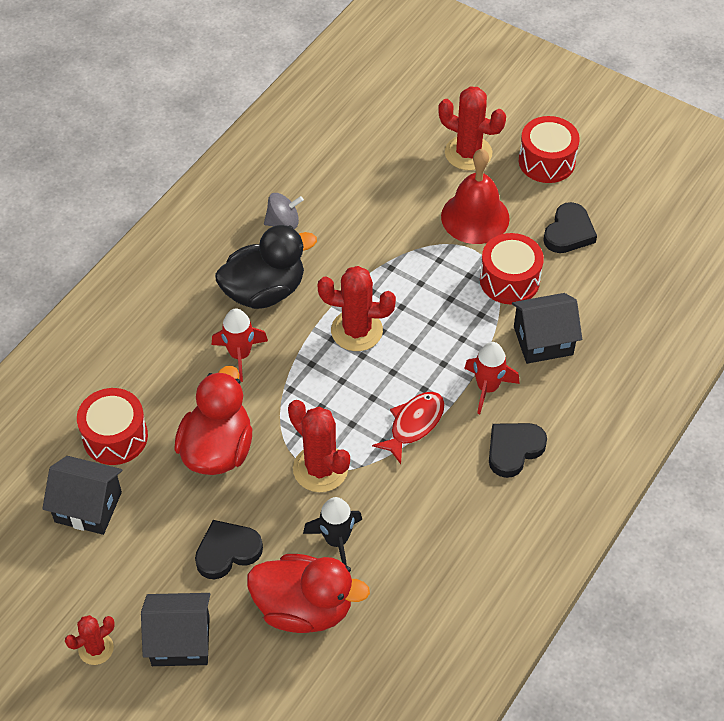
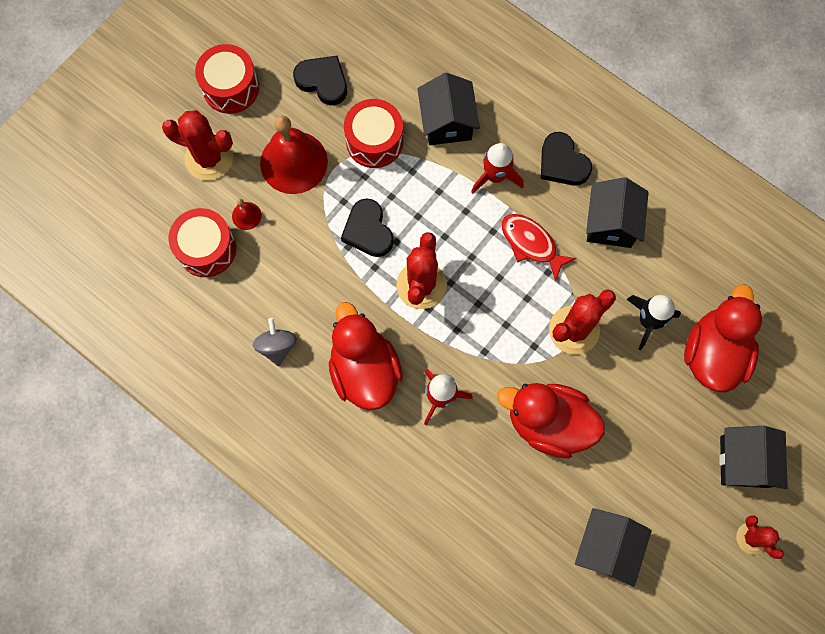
camera: 85 degrees left, 20 degrees up
red drum [77,388,148,465] -> red drum moved to [168,208,236,277]
black heart [195,520,263,580] -> black heart moved to [341,198,394,257]
black duck [215,225,317,309] -> red duck [329,302,403,410]
red cactus [438,86,506,171] -> red cactus turned 75 degrees clockwise [162,110,233,181]
none -> red bell [232,199,262,230]
none -> black house [586,177,649,248]

